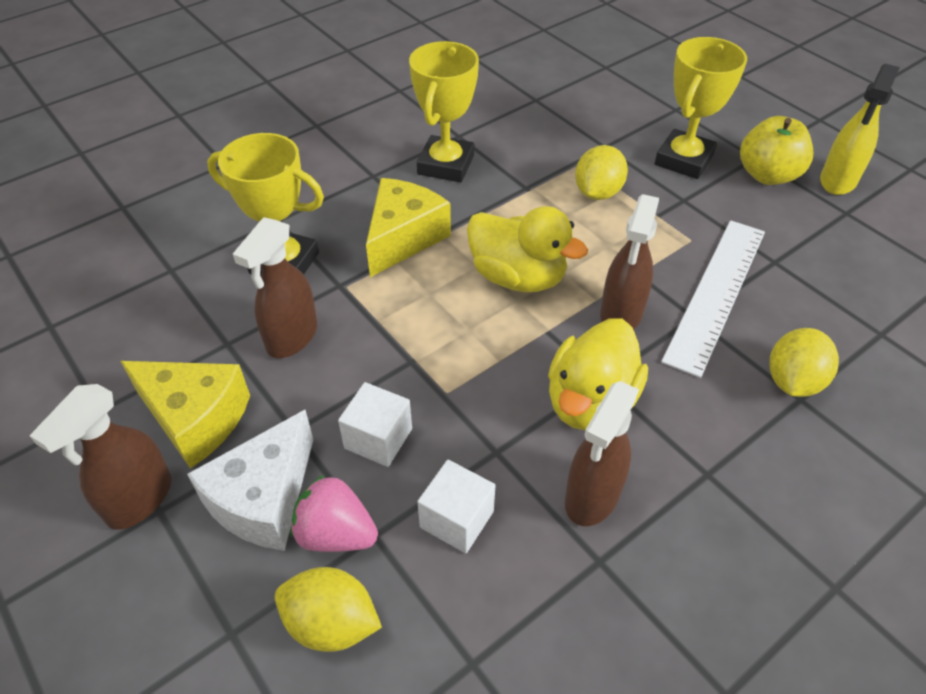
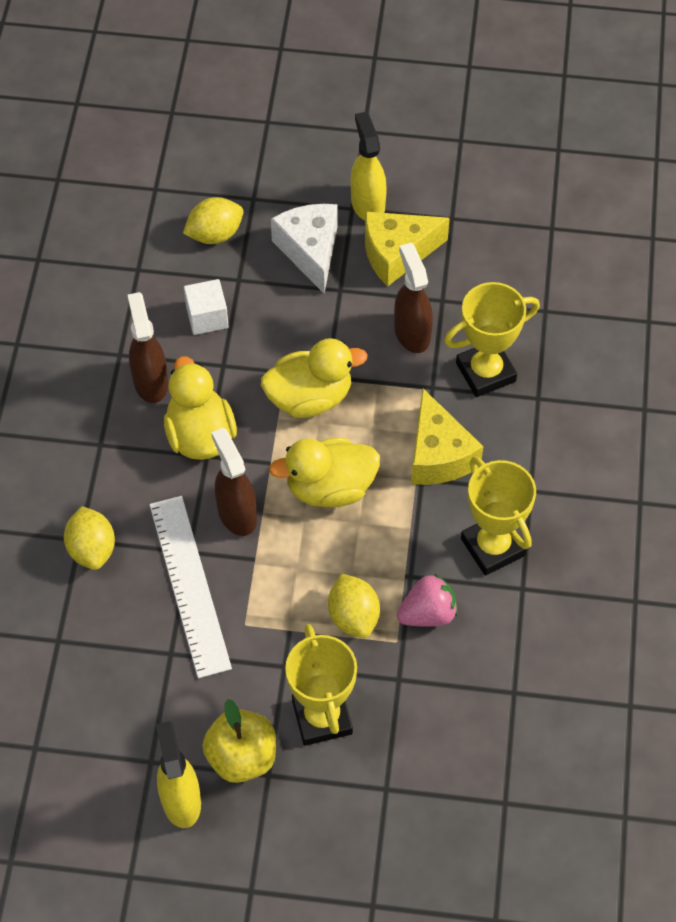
camera: 135 degrees right, 10 degrees up
brown spray bottle [30,384,171,530] -> yellow spray bottle [351,112,387,221]
pink strawberry [291,475,378,552] -> pink strawberry moved to [397,574,458,627]
white cube [338,382,412,467] -> none
none -> yellow duck [261,338,368,418]

